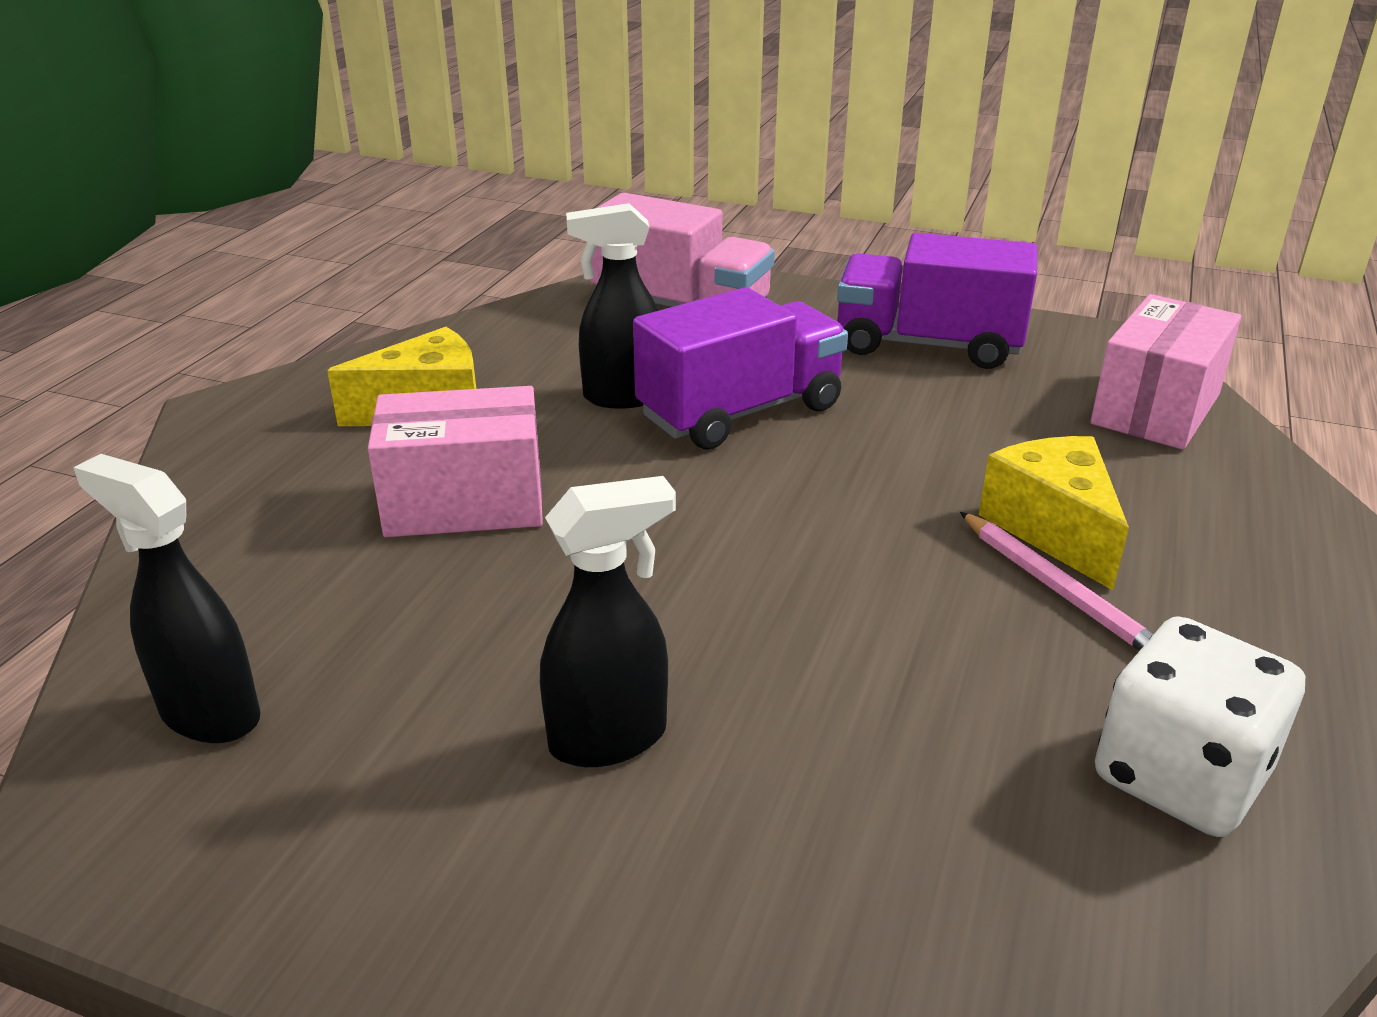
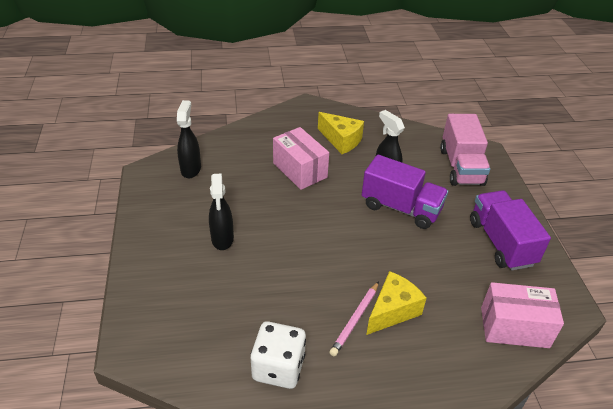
camera: 60 degrees right, 10 degrees up
black spray bottle [540,476,676,767] -> black spray bottle turned 45 degrees clockwise [209,173,234,250]

